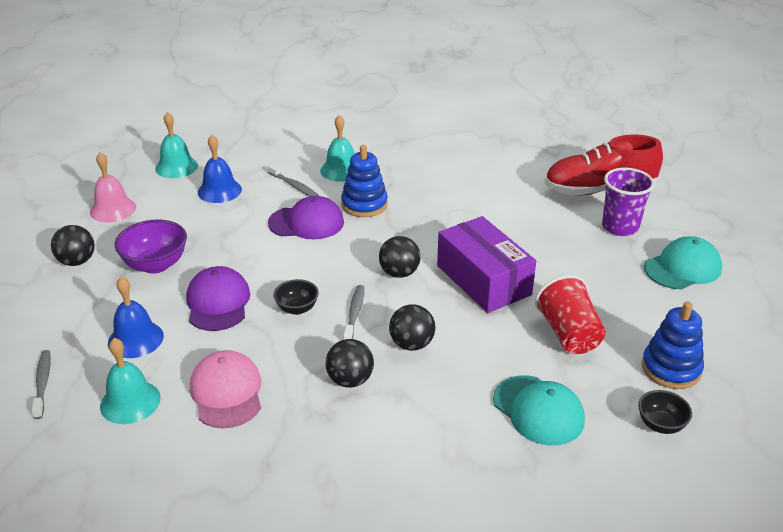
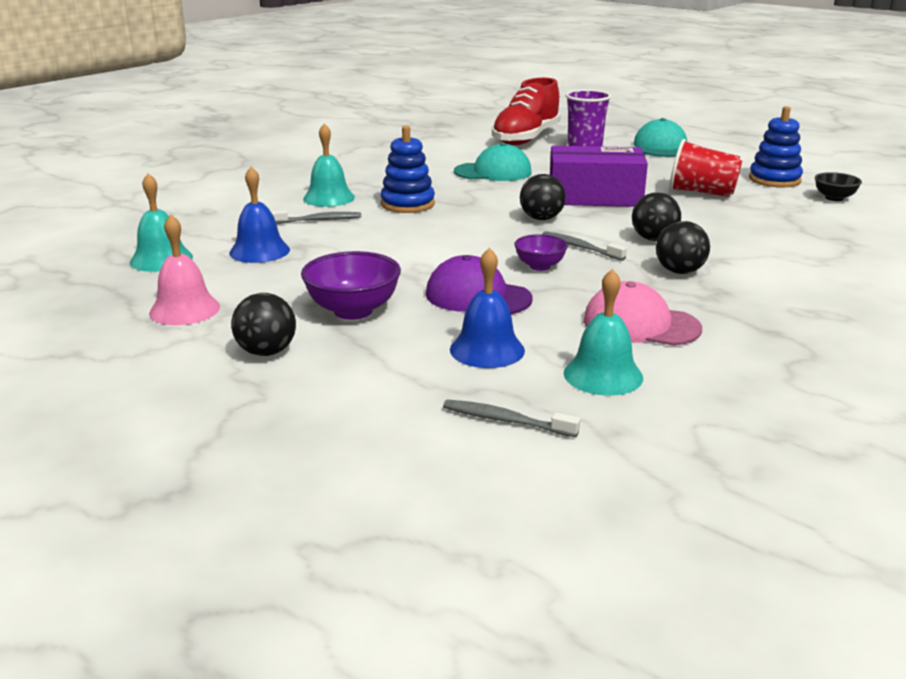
camera: 55 degrees left, 10 degrees down
purple cap [268,196,344,239] -> none
black bowl [273,279,319,315] -> purple bowl [514,234,568,271]
turquoise cap [493,375,585,446] -> turquoise cap moved to [454,143,532,181]

